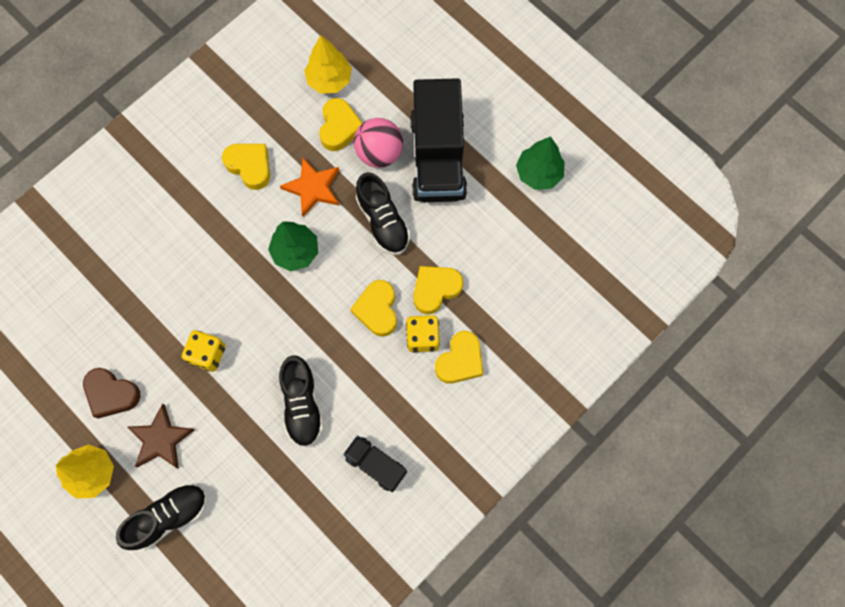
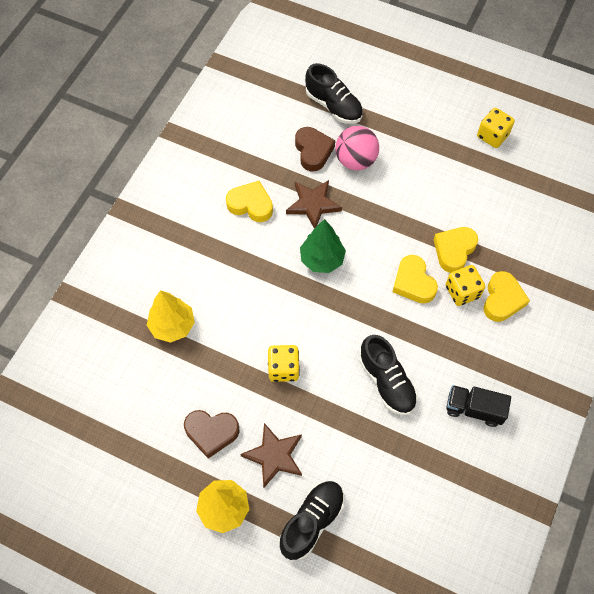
camera: 20 degrees left, 10 degrees down
orange star [280,158,339,217] -> brown star [286,180,342,228]
yellow tree [304,35,352,94] -> yellow tree moved to [147,290,195,343]
yellow heart [319,98,362,151] -> brown heart [295,127,335,171]
black shoe [356,172,411,255] -> black shoe moved to [305,63,363,124]
black truck [410,78,467,202] -> none
green tree [516,136,565,190] -> yellow dice [477,108,515,148]

